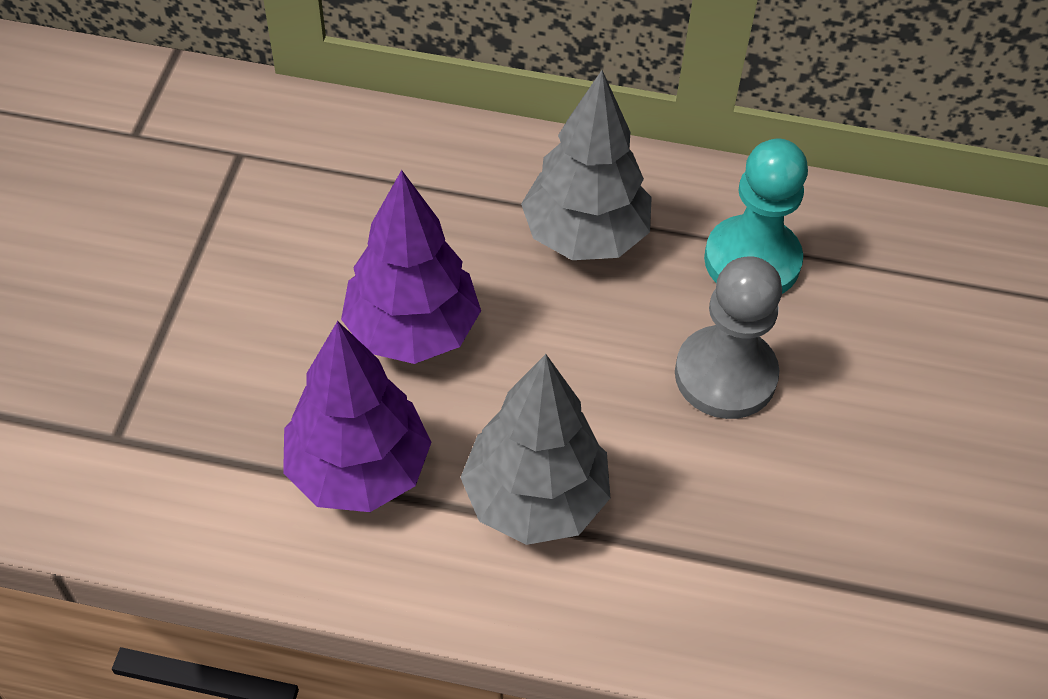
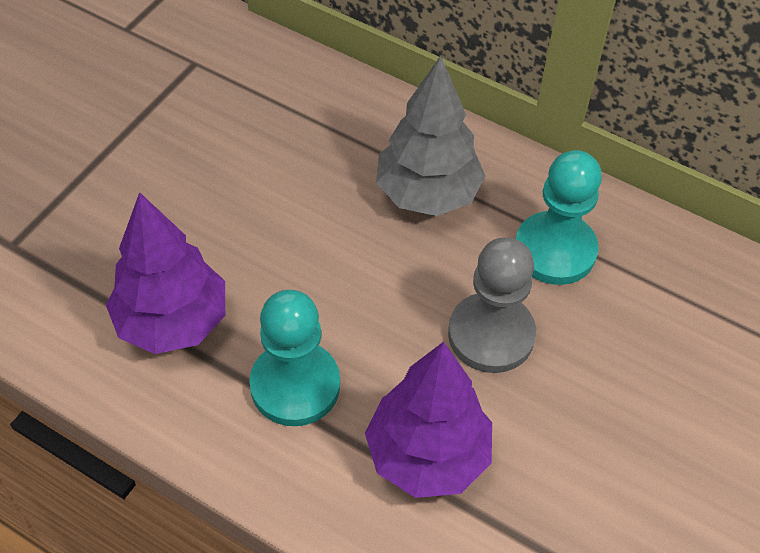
camera: 20 degrees right, 0 degrees up
purple tree [341,170,481,364] -> purple tree moved to [365,342,492,498]
grey tree [460,354,610,545] -> turquoise pawn [249,290,340,426]

